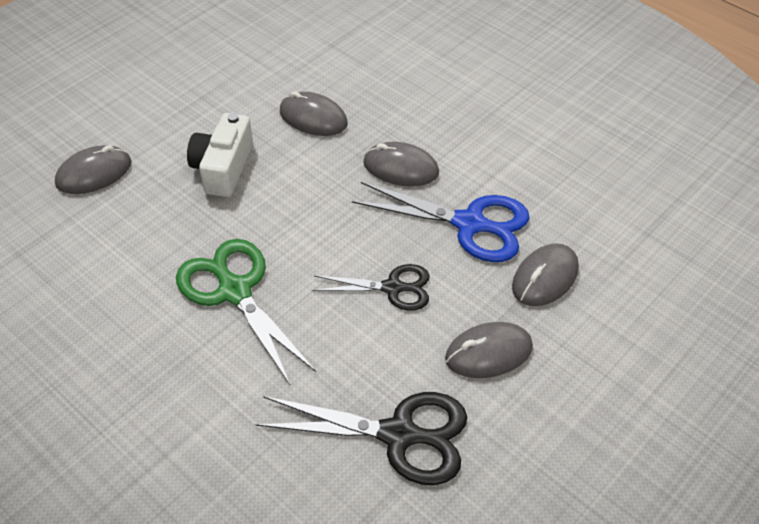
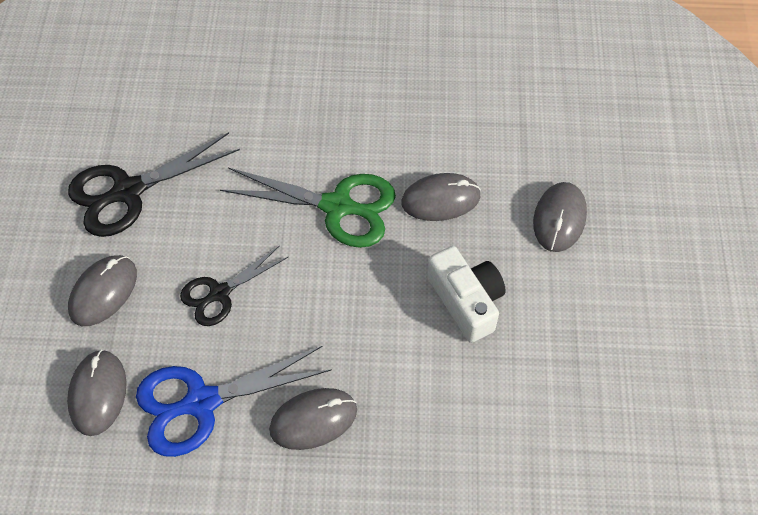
camera: 140 degrees right, 10 degrees up
grey mouse [280,91,348,136] -> grey mouse moved to [401,173,481,221]

